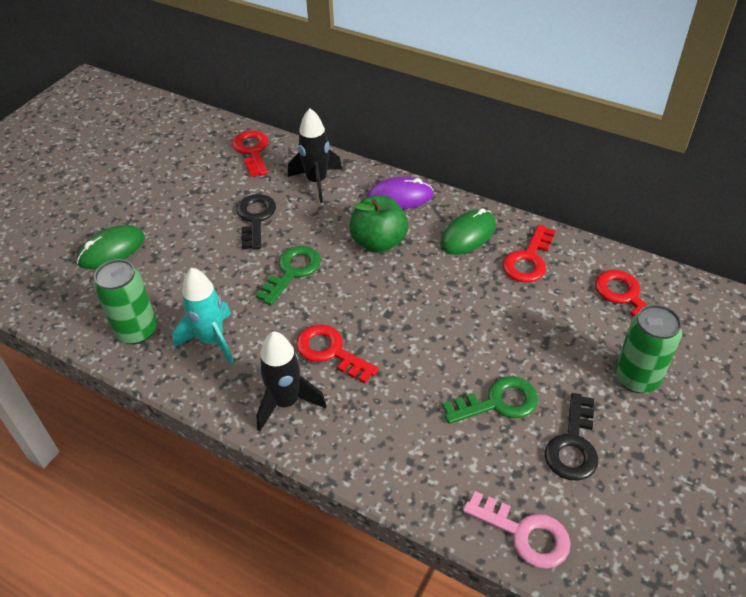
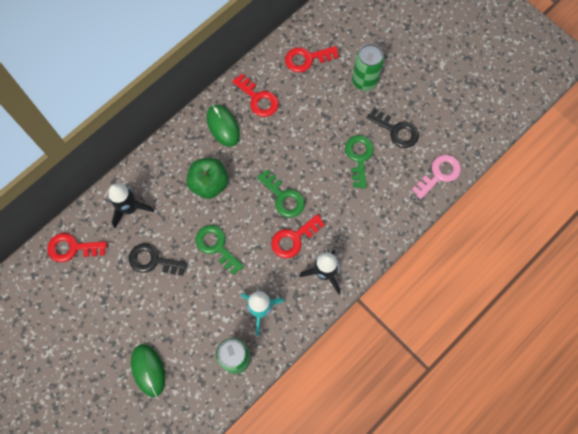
camera: 75 degrees left, 25 degrees up
purple mouse [367,177,434,209] -> none
none -> green key [257,170,305,218]

